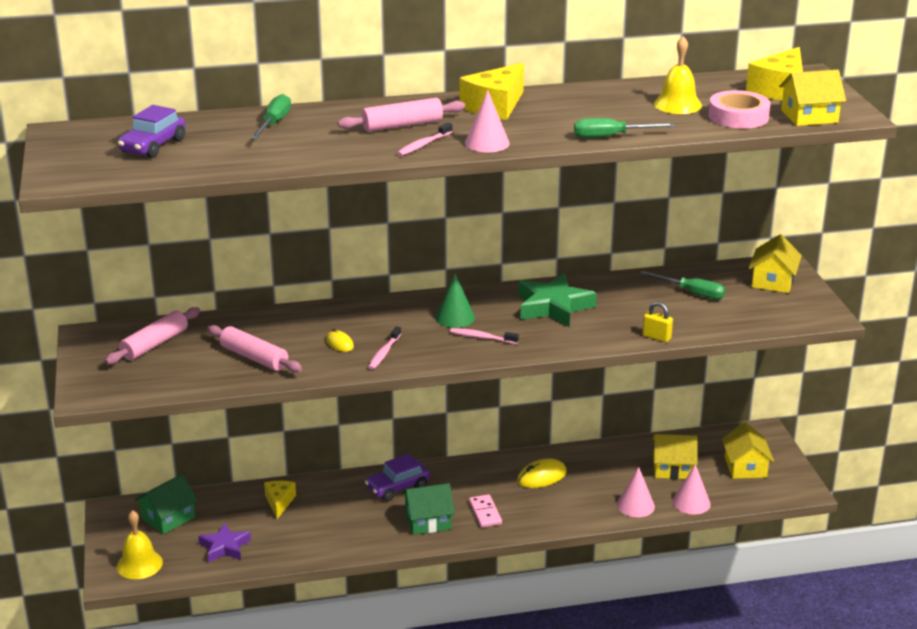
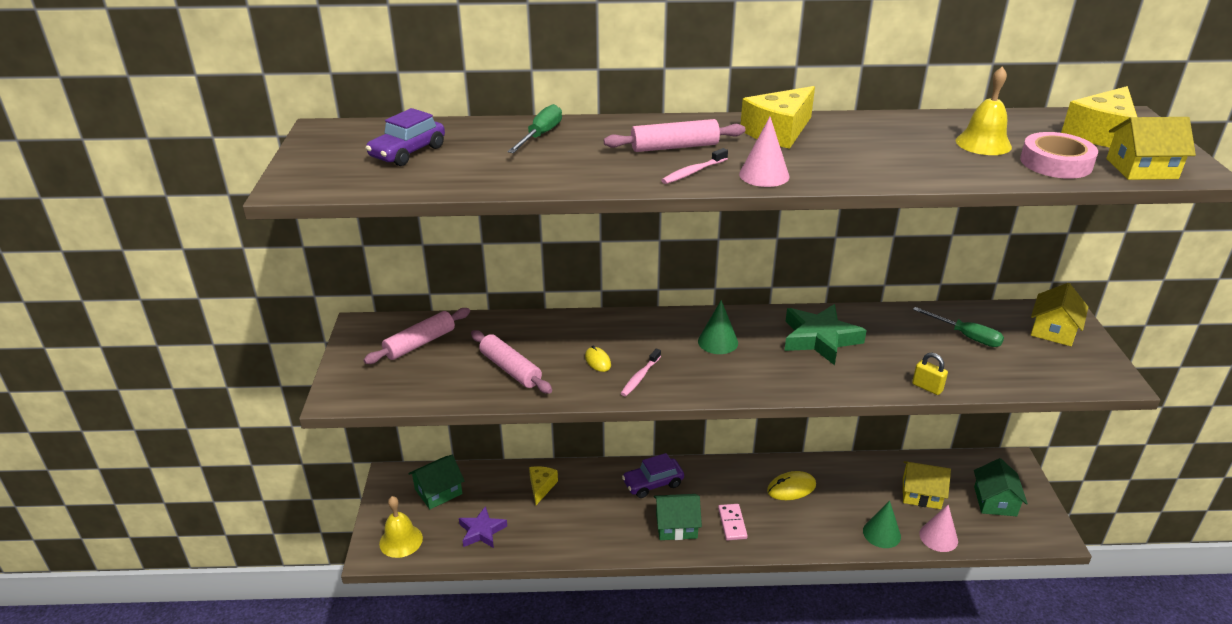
camera: 10 degrees right, 5 degrees up
pink toothbrush [450,328,519,344] -> none
green screwdriver [574,118,675,138] -> none
pink cone [617,467,655,517] -> green cone [863,501,901,548]
yellow house [722,422,774,479] -> green house [974,458,1028,516]

